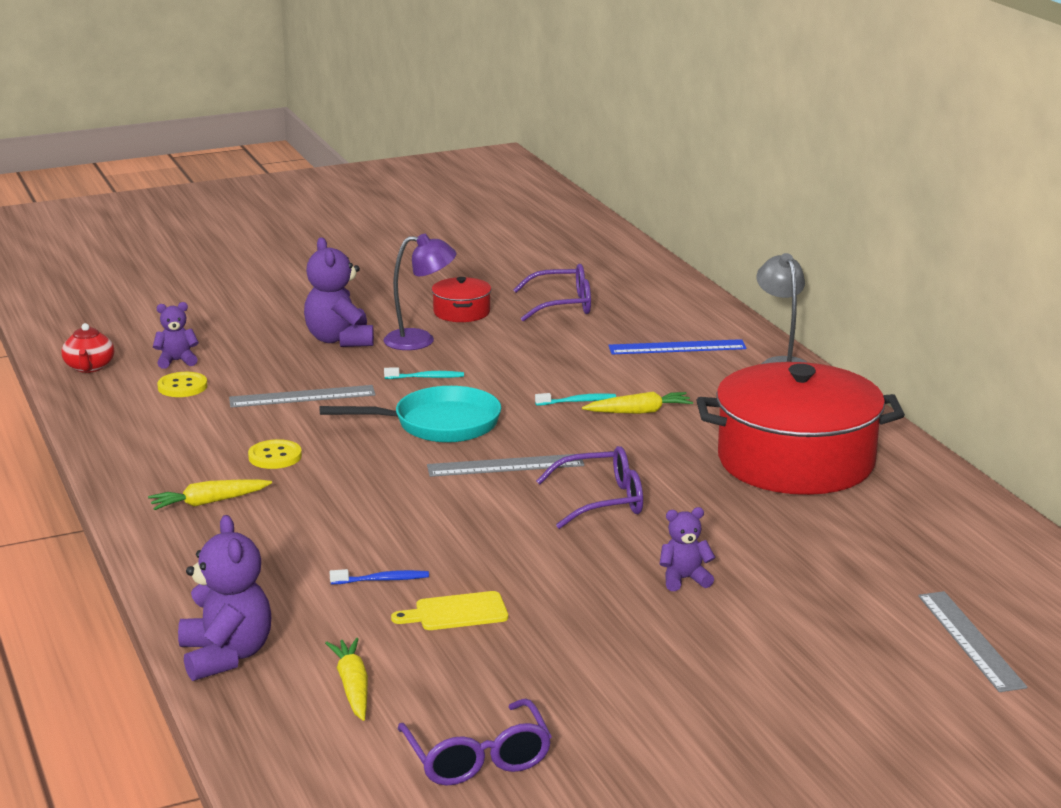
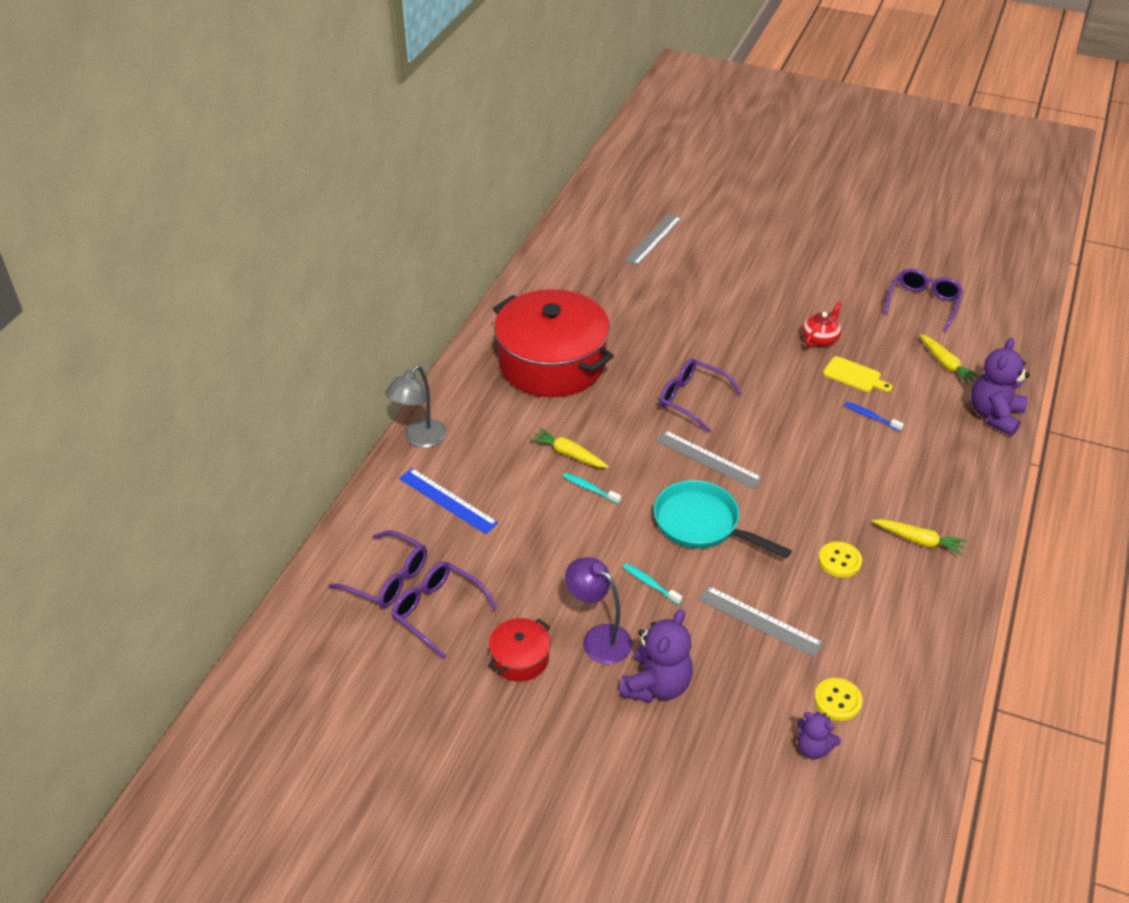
camera: 135 degrees left, 20 degrees up
red teapot [62,323,114,373] -> red teapot moved to [802,302,842,347]
yellow carrot [325,638,368,721] -> yellow carrot turned 60 degrees counterclockwise [920,334,980,384]
purple teddy bear [660,507,716,591] -> none
none -> purple glasses [329,530,427,608]

